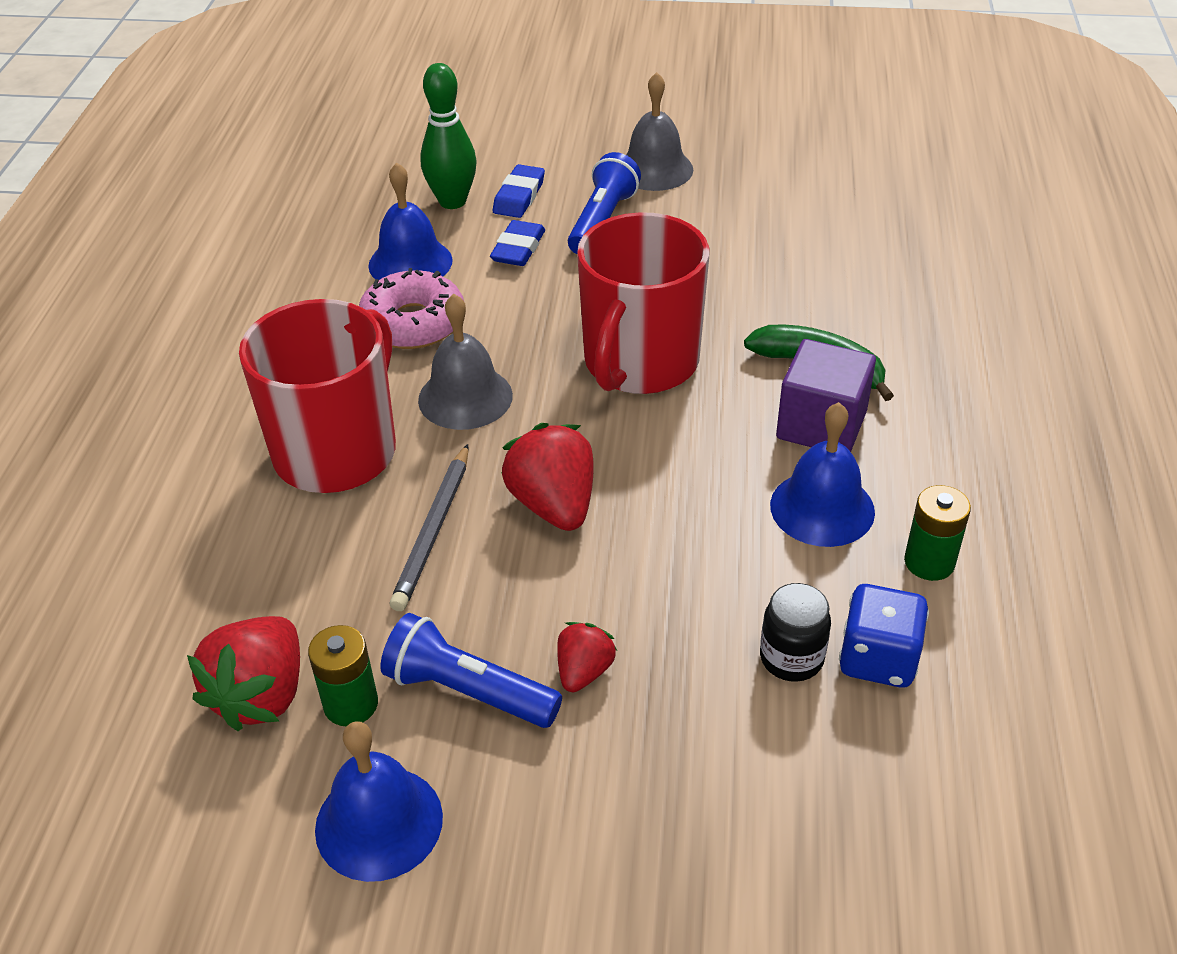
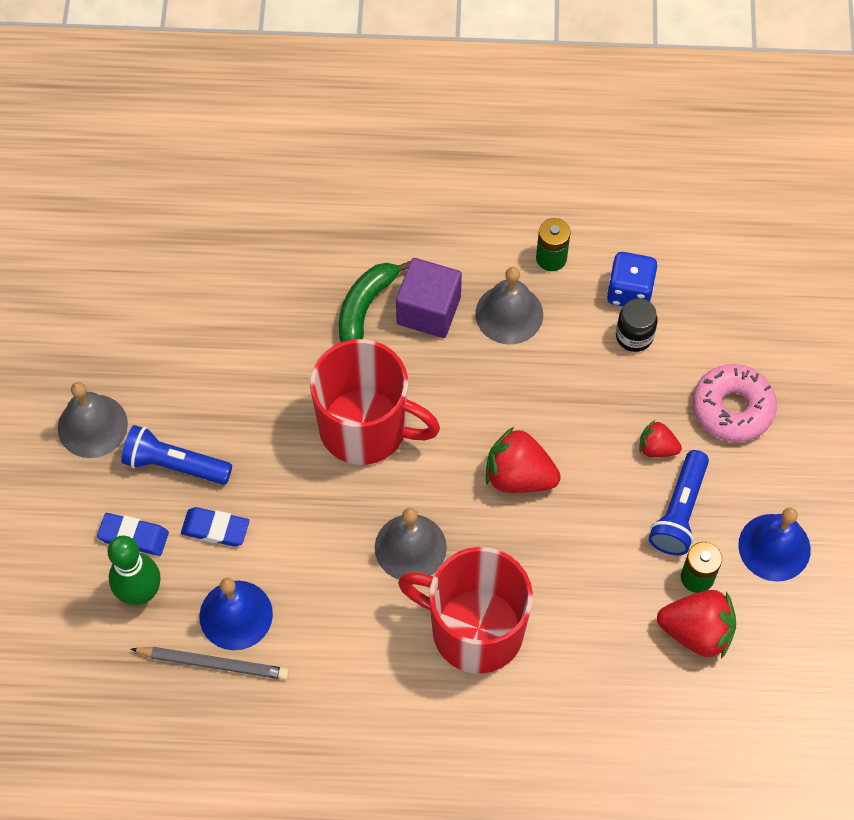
camera: 95 degrees left, 20 degrees up
pink donut [359,268,464,349] -> pink donut moved to [693,364,777,442]
grey pencil [390,444,469,611] -> grey pencil moved to [131,647,289,680]
red strawberry [502,423,594,531] -> red strawberry turned 45 degrees clockwise [486,427,561,493]
blue bell [770,402,875,547] -> grey bell [475,267,543,344]

